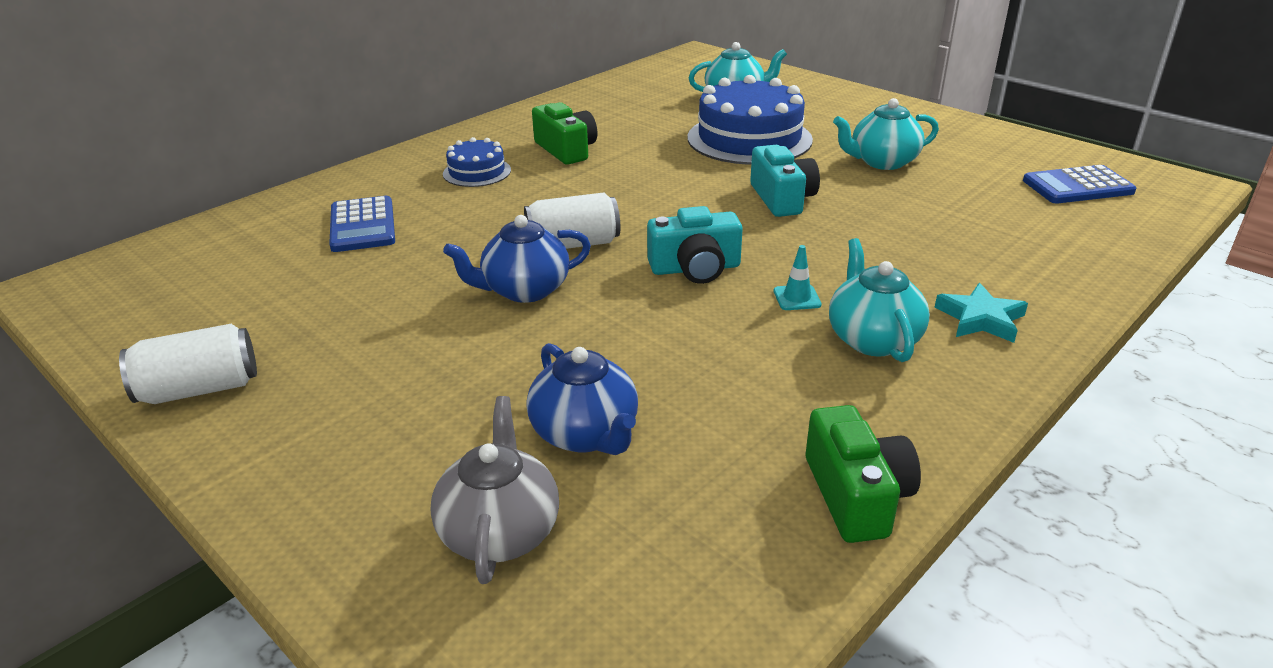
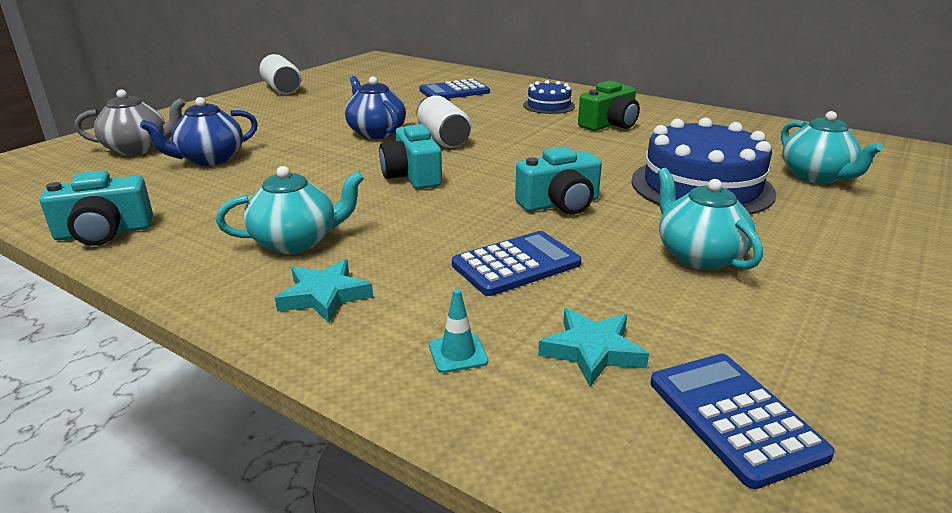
camera: 80 degrees right, 5 degrees down
turquoise traffic cone [774,245,822,310] -> turquoise traffic cone moved to [429,289,488,373]
green camera [806,405,921,543] -> turquoise camera [40,171,153,246]
none -> blue calculator [452,231,581,296]
none -> turquoise star [538,308,649,387]

